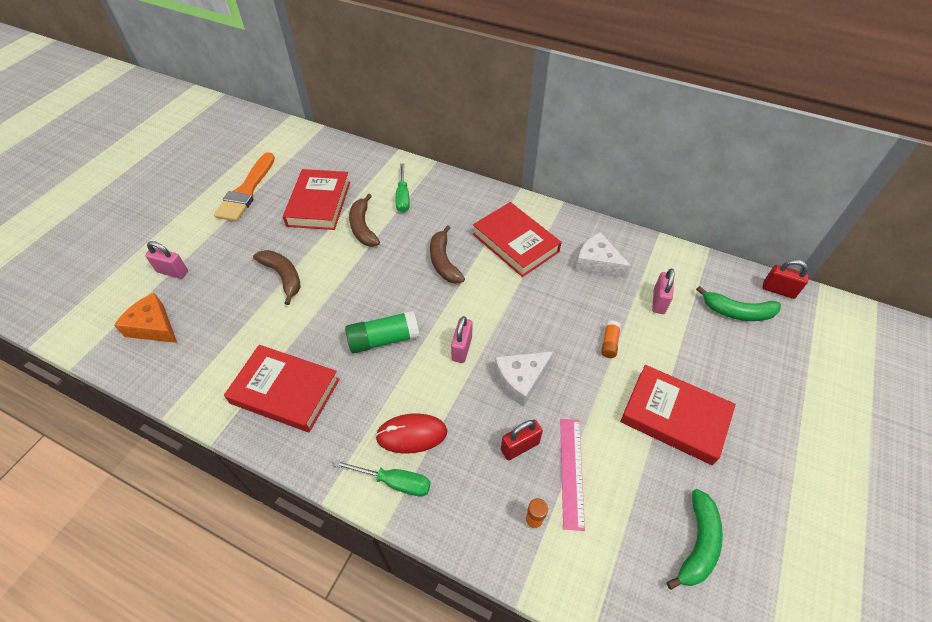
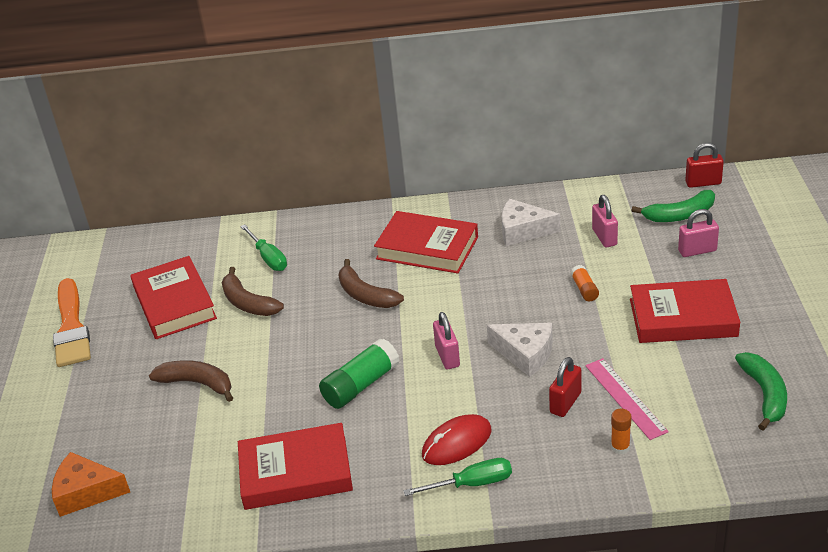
camera: 25 degrees left, 15 degrees down
pink padlock [145,241,188,279] -> pink padlock moved to [678,209,719,257]
white cheese [495,351,554,407] -> white cheese turned 90 degrees counterclockwise [487,323,552,377]

